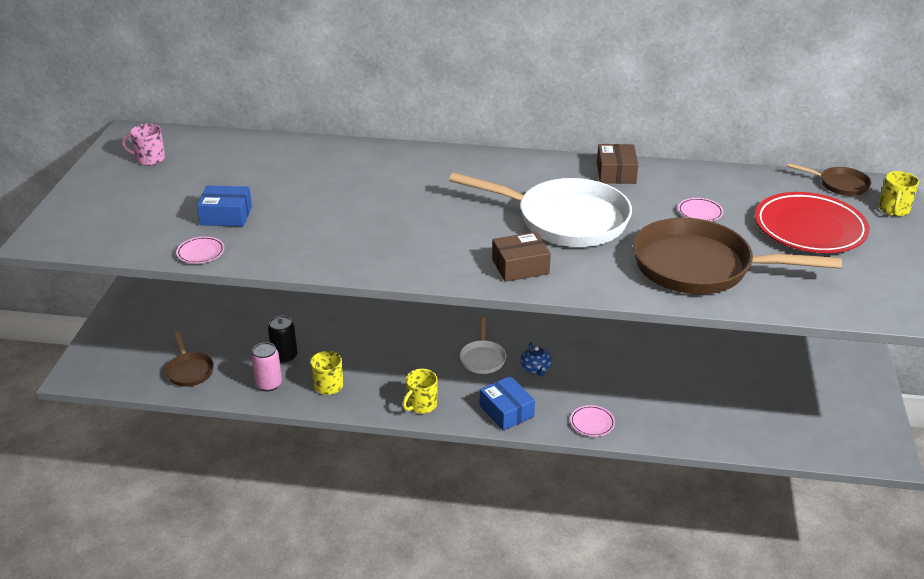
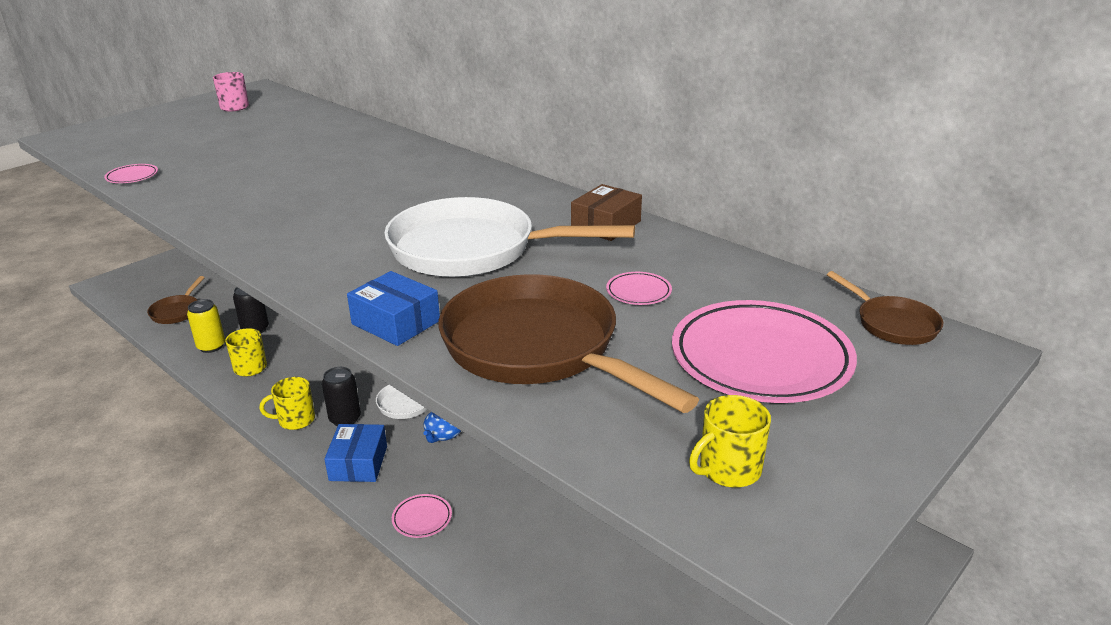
camera: 35 degrees right, 5 degrees down
blue box [197,185,252,227] -> blue box moved to [347,271,440,346]
pink can [251,342,282,391] -> yellow can [187,299,225,353]
white pan [449,172,632,247] -> white pan turned 135 degrees clockwise [384,197,635,277]
brown box [492,232,551,282] -> none
red plate [755,192,869,253] -> pink plate [672,300,857,403]
yellow mug [878,171,919,216] -> yellow mug moved to [689,395,771,488]
none -> black can [322,367,361,426]

